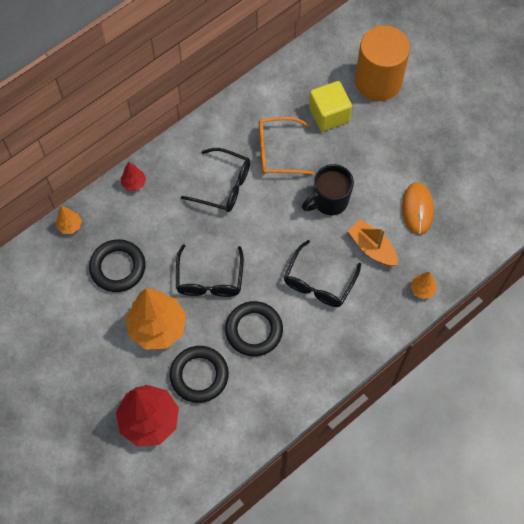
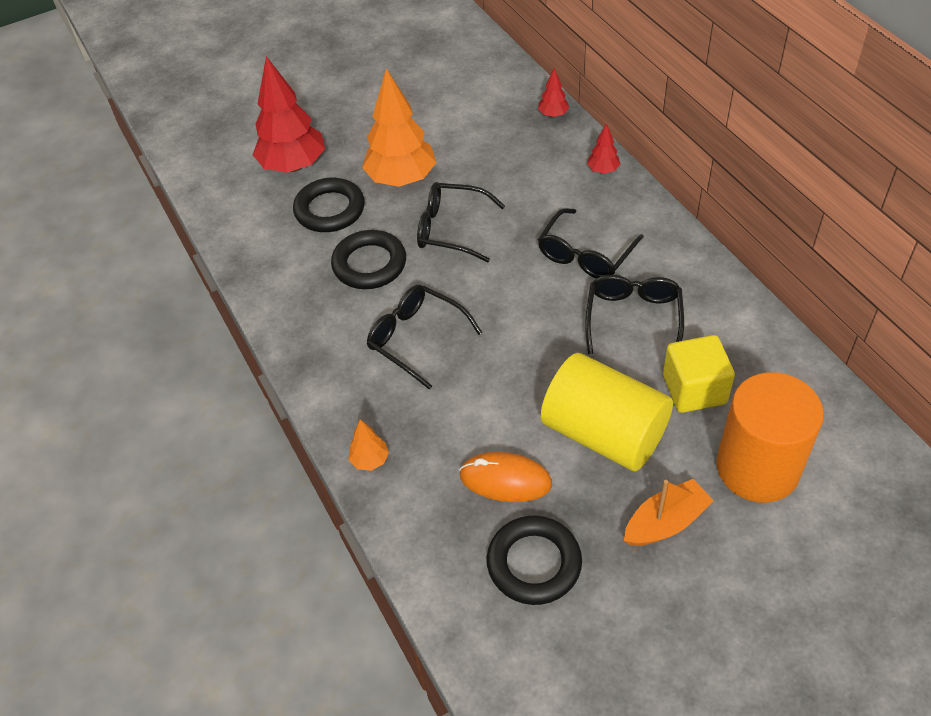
camera: 105 degrees right, 15 degrees down
orange tree [56,206,82,234] -> red tree [538,68,569,117]
black ring [89,239,146,292] -> black ring moved to [487,516,582,605]
orange glasses [259,117,315,175] -> black glasses [585,275,684,354]
black mug [302,164,354,215] -> none
orange boat [348,219,398,266] -> orange boat moved to [624,479,714,546]
none -> yellow cylinder [541,353,673,471]

